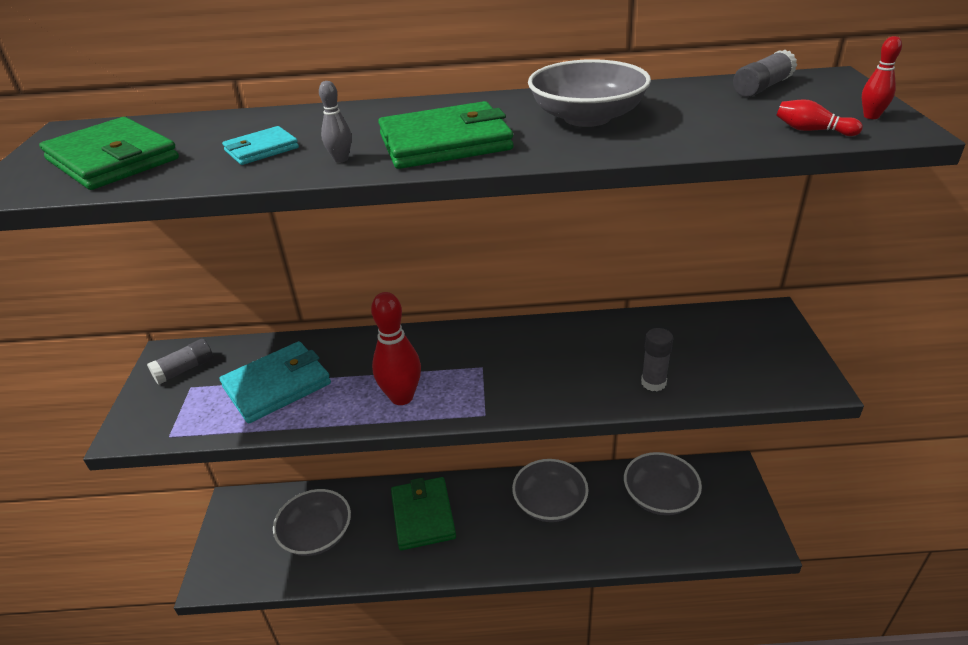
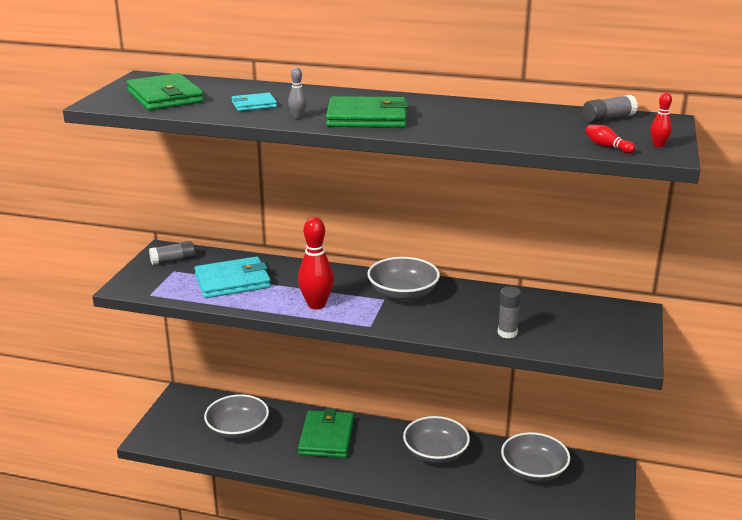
camera: 15 degrees right, 10 degrees down
grey bowl [528,59,651,127] -> grey bowl moved to [367,257,440,301]

